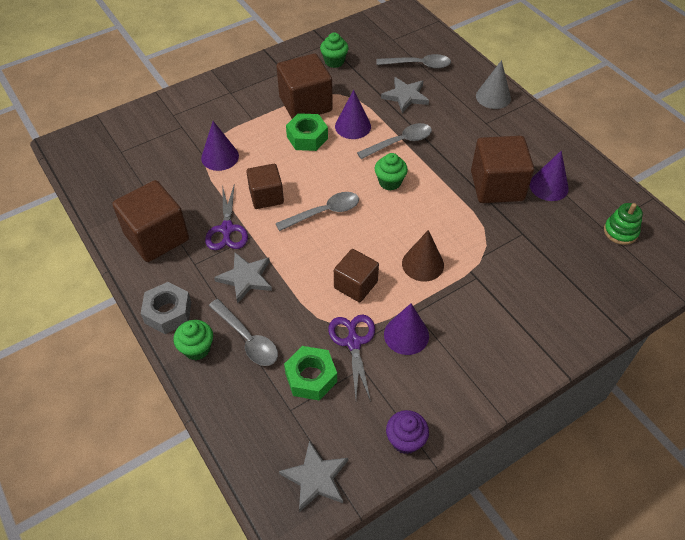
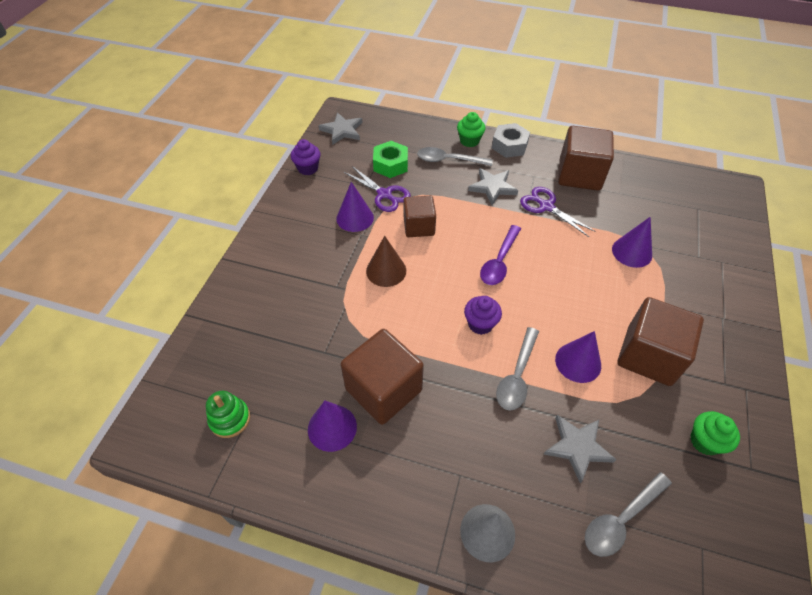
camera: 140 degrees right, 0 degrees up
brown cube [246,164,284,209] -> none
grey spoon [275,192,359,231] -> purple spoon [480,225,521,285]
green nut [286,113,328,151] -> none
green cupcake [375,153,408,191] -> purple cupcake [464,296,502,335]

